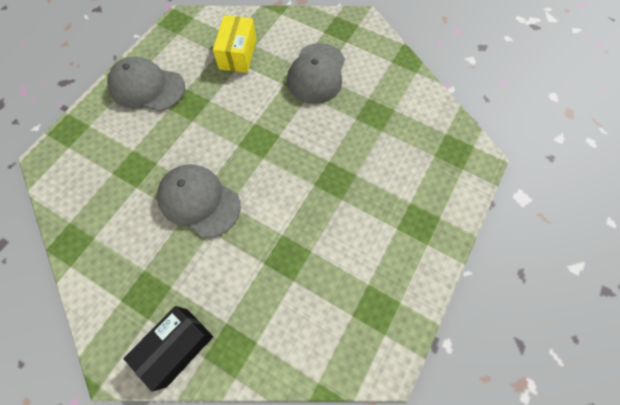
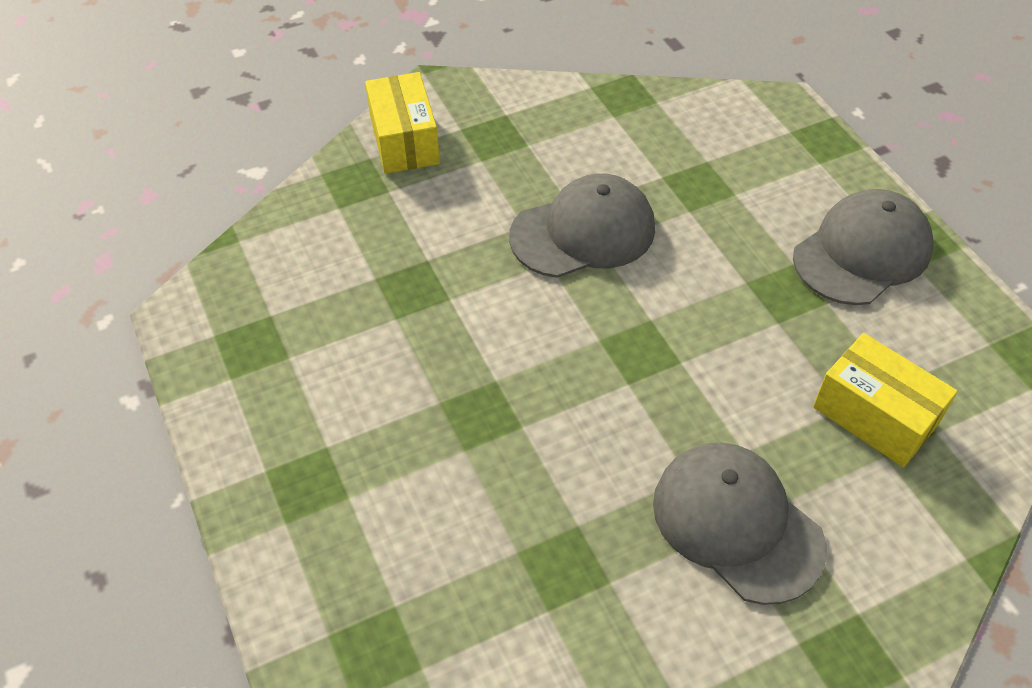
camera: 125 degrees right, 15 degrees down
black box [123,306,213,392] -> yellow box [365,72,440,174]

